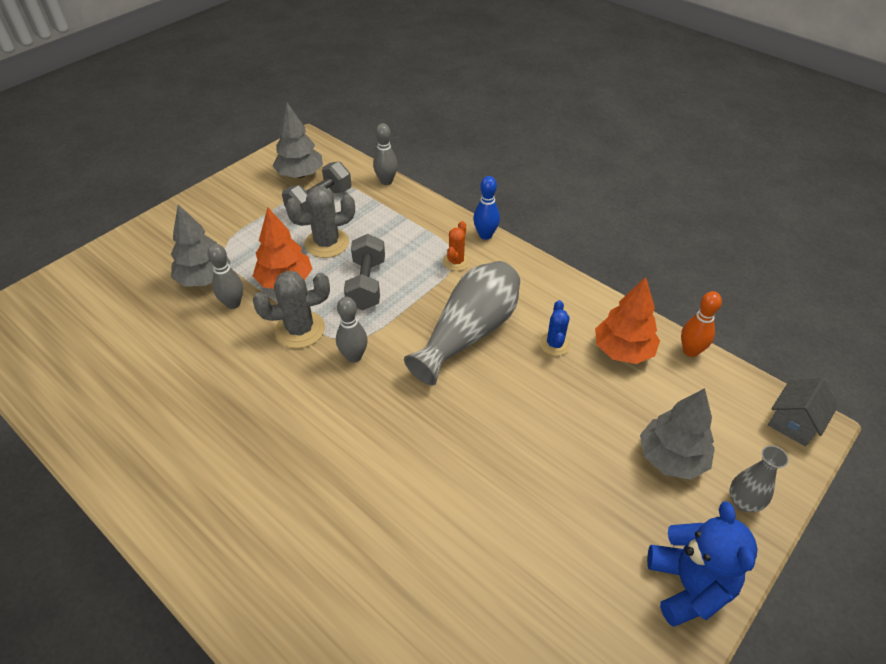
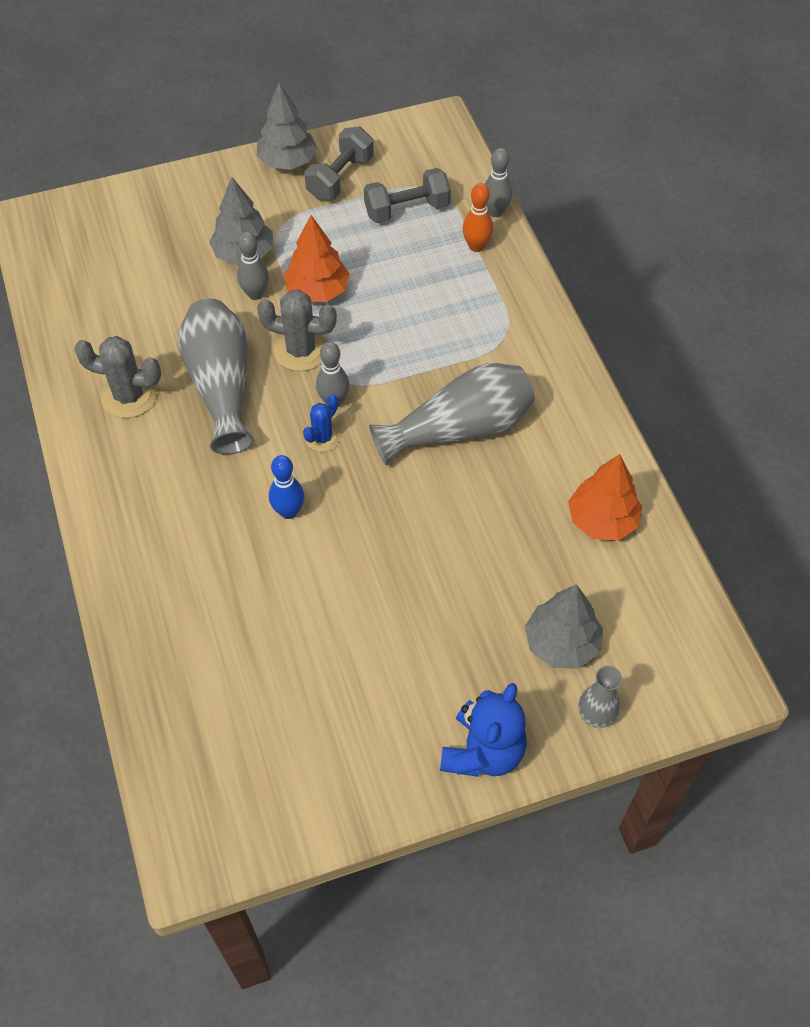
camera: 30 degrees right, 10 degrees up
grey tree [272,103,323,178] -> grey tree moved to [257,82,317,170]
grey cactus [285,186,355,258] -> grey cactus moved to [74,336,161,418]
grey dumbbell [344,234,385,310] -> grey dumbbell moved to [304,127,374,200]
orange cactus [443,221,470,271] -> none
blue bowling pin [473,176,500,240] -> blue bowling pin moved to [269,455,304,519]
blue cactus [540,300,571,356] -> blue cactus moved to [303,394,340,452]
orange bowling pin [681,291,722,357] -> orange bowling pin moved to [462,183,493,252]
grey house [768,378,838,446] -> none
none -> grey vase [178,298,254,455]

